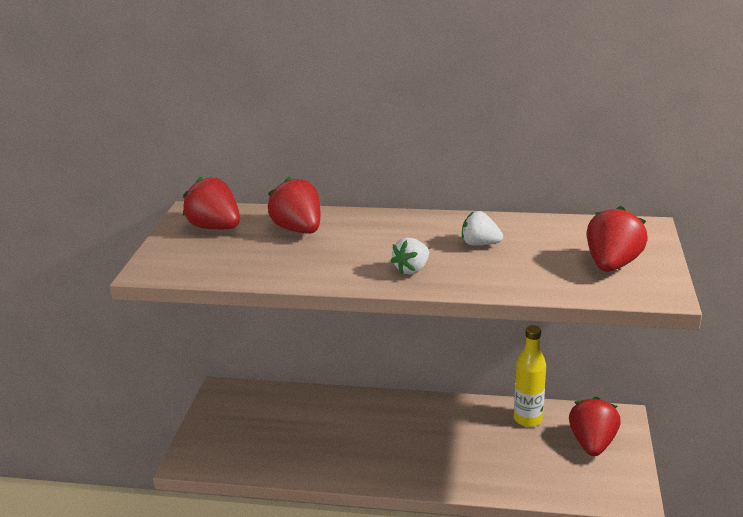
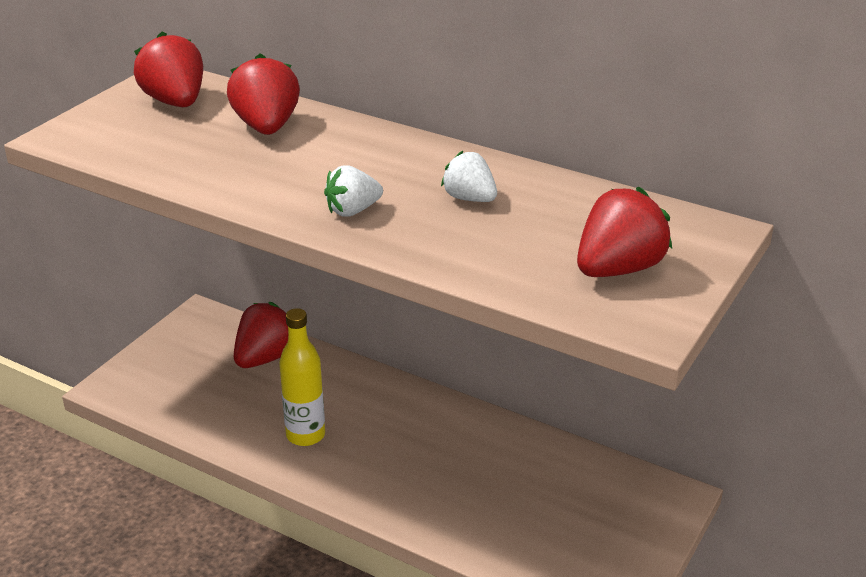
camera: 20 degrees right, 5 degrees up
yellow bottle [514,325,546,427] -> yellow bottle moved to [279,308,325,446]
red strawberry [569,397,621,456] -> red strawberry moved to [234,302,288,368]

